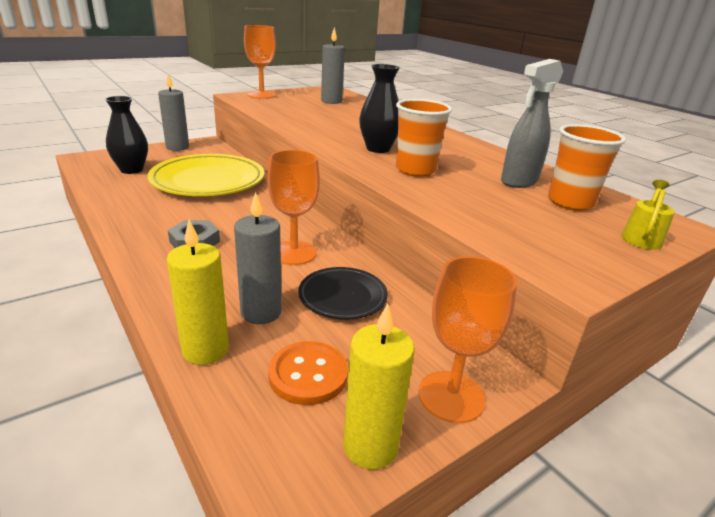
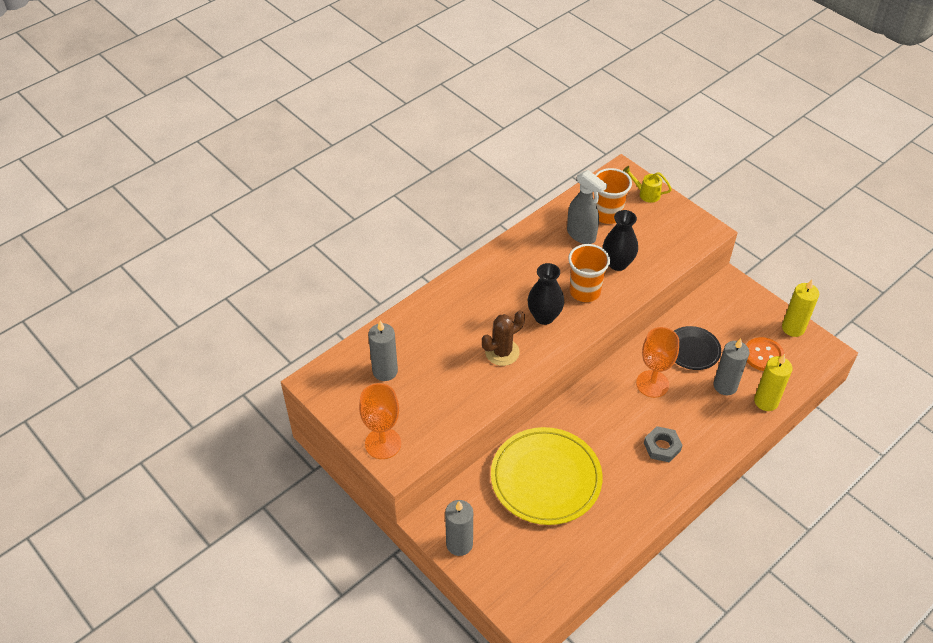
camera: 95 degrees left, 20 degrees up
black vase [105,96,148,174] -> black vase moved to [603,210,638,271]
orange goblet [418,256,517,423] -> none
none -> brown cactus [482,311,525,366]

